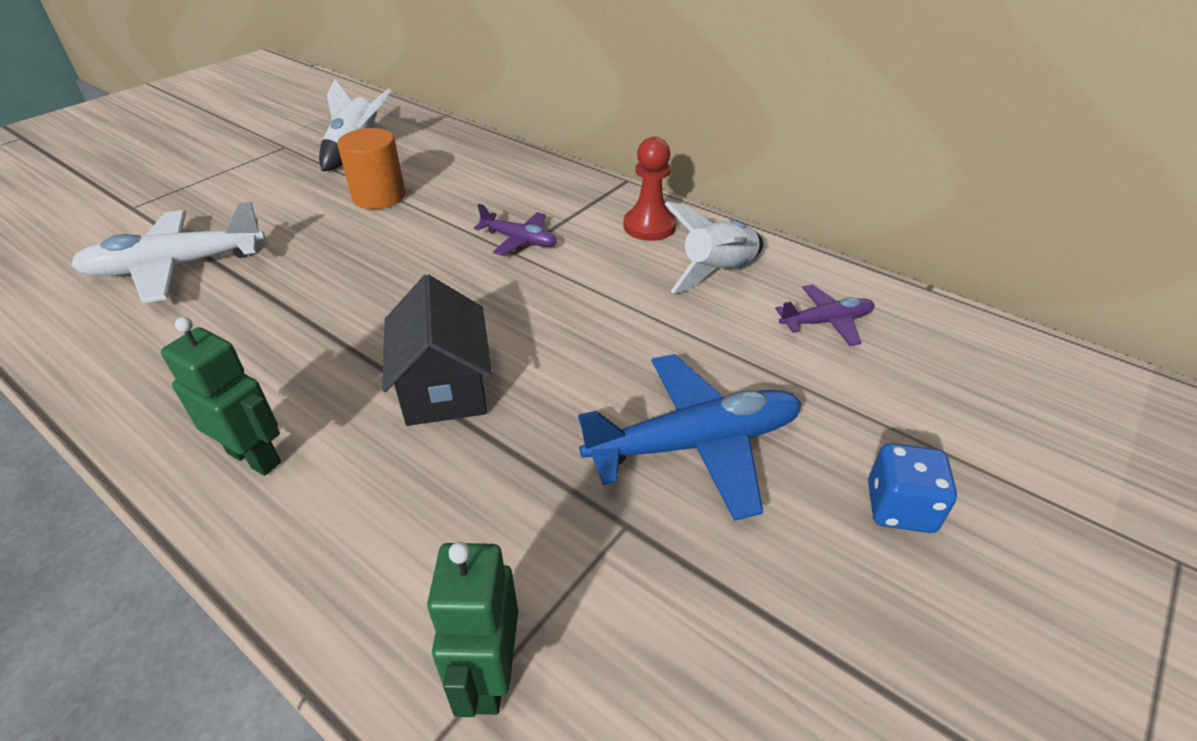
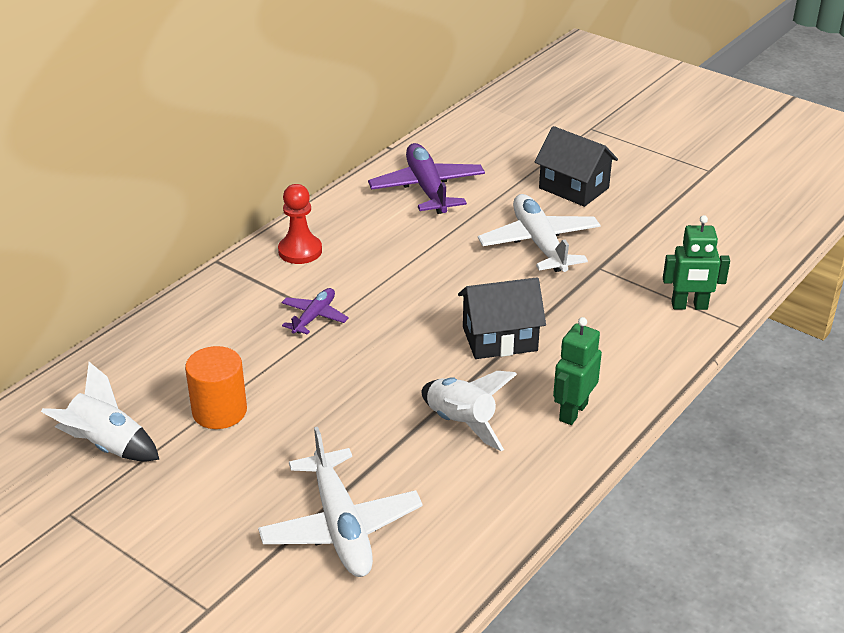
camera: 90 degrees left, 5 degrees down
blue plane [578,354,802,521] -> white plane [478,194,601,272]
white rocket [665,201,763,294] -> white rocket moved to [422,371,517,451]
purple plane [775,285,874,346] -> purple plane [368,143,485,214], size x1.85
blue dice [868,443,957,533] -> black house [535,126,618,207]

